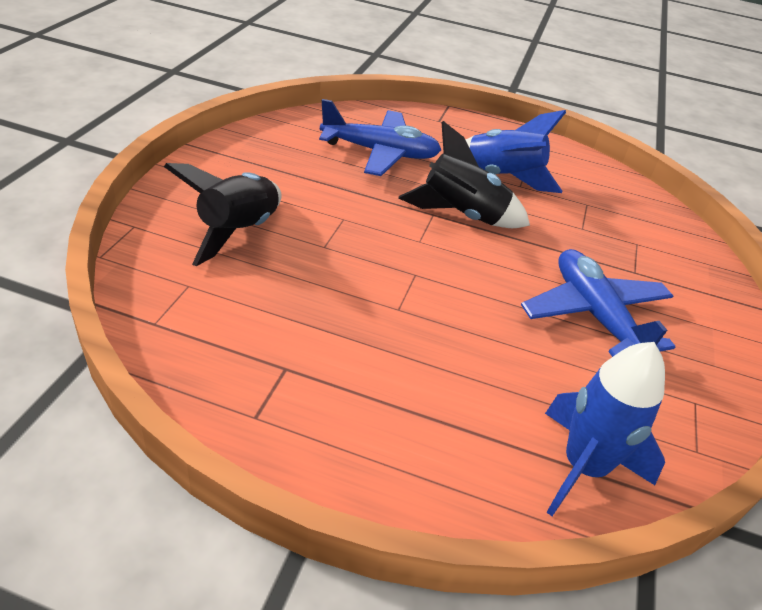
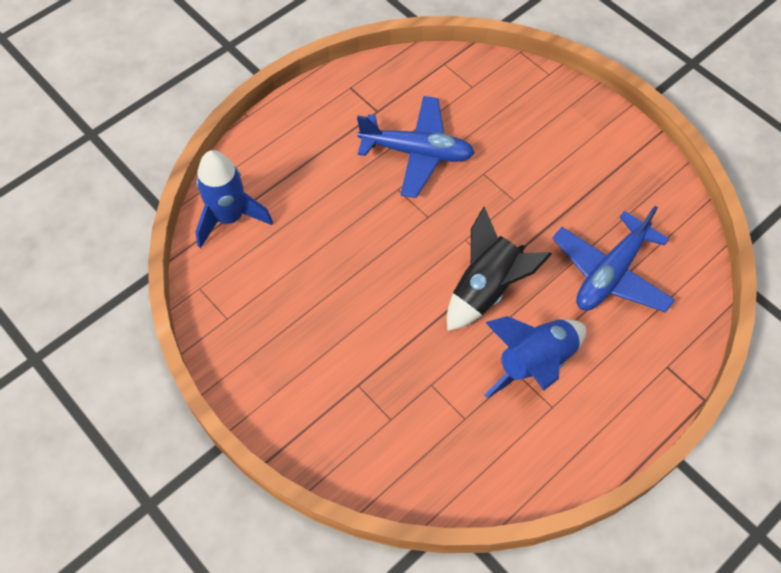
camera: 125 degrees right, 20 degrees up
black rocket [164,163,282,266] -> none
blue plane [521,249,675,357] -> blue plane moved to [357,96,475,198]

